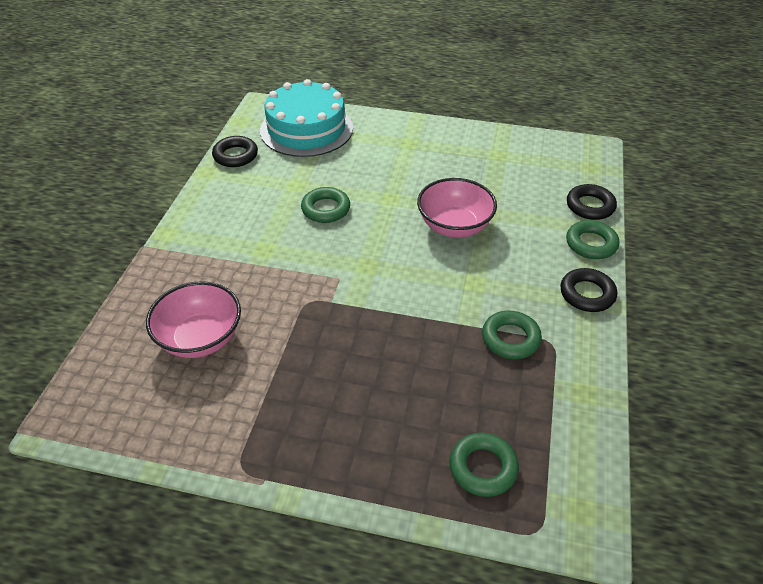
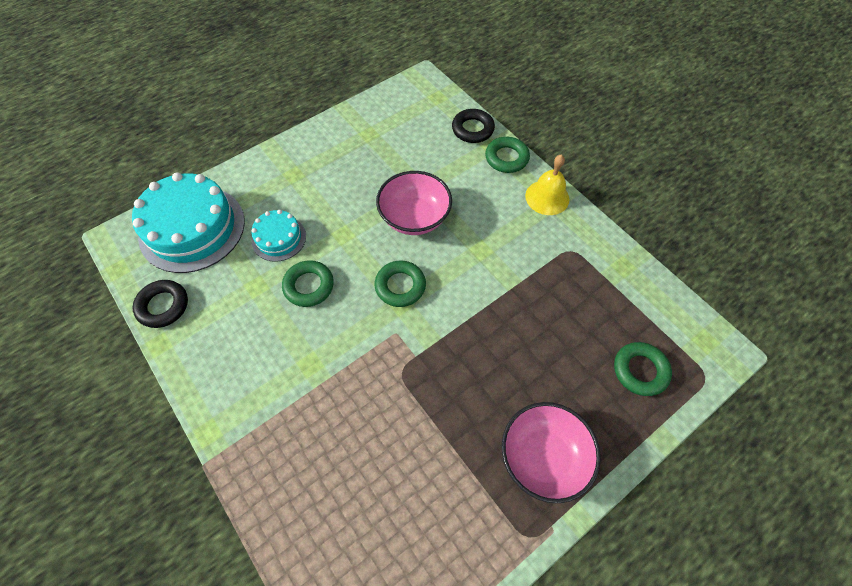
camera: 50 degrees left, 15 degrees up
pink bowl [146,281,241,358] -> pink bowl moved to [502,402,601,503]
green ring [482,311,542,359] -> green ring moved to [375,261,426,307]
black ring [560,268,617,312] -> yellow bell [525,154,570,215]
none -> turquoise cake [251,210,306,262]

